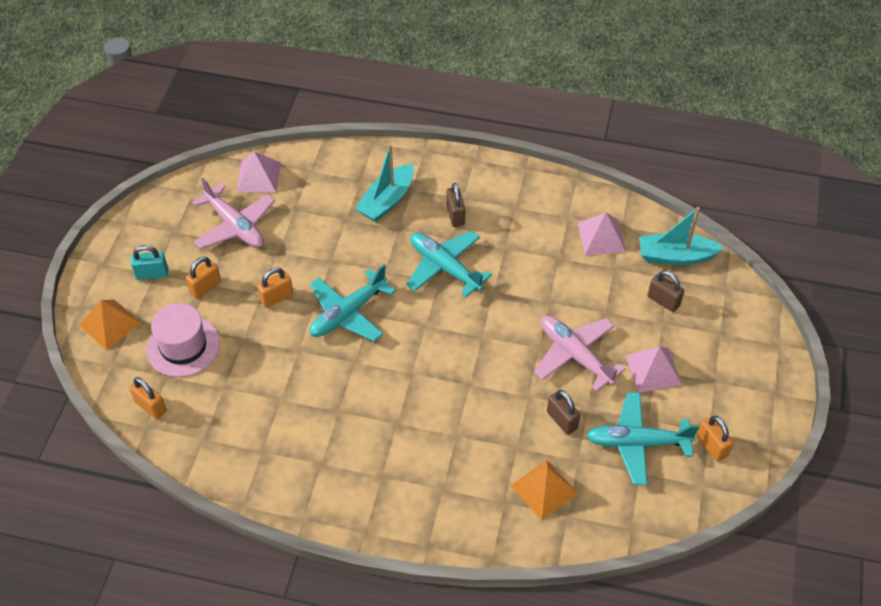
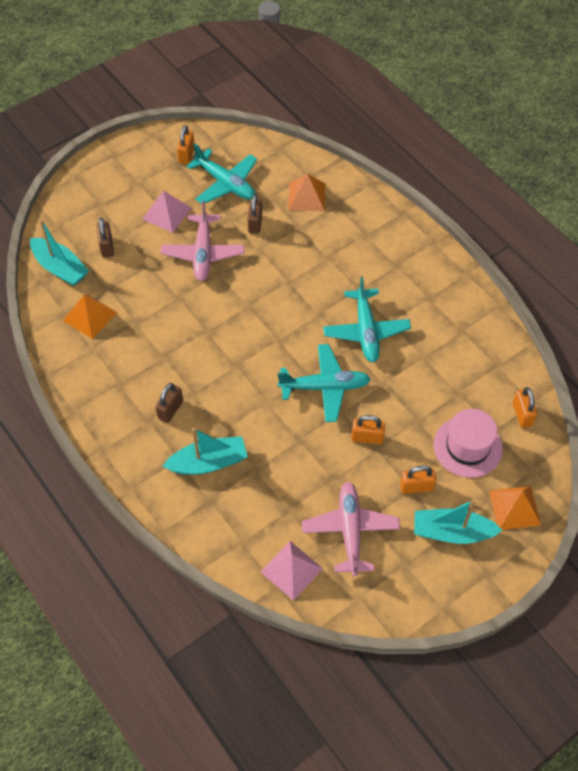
camera: 140 degrees left, 5 degrees up
turquoise padlock [131,245,168,280] -> turquoise boat [414,499,502,544]
turquoise plane [406,231,492,297] -> turquoise plane moved to [323,276,411,362]
pink pyramid [578,212,626,255] -> orange pyramid [63,295,117,339]

